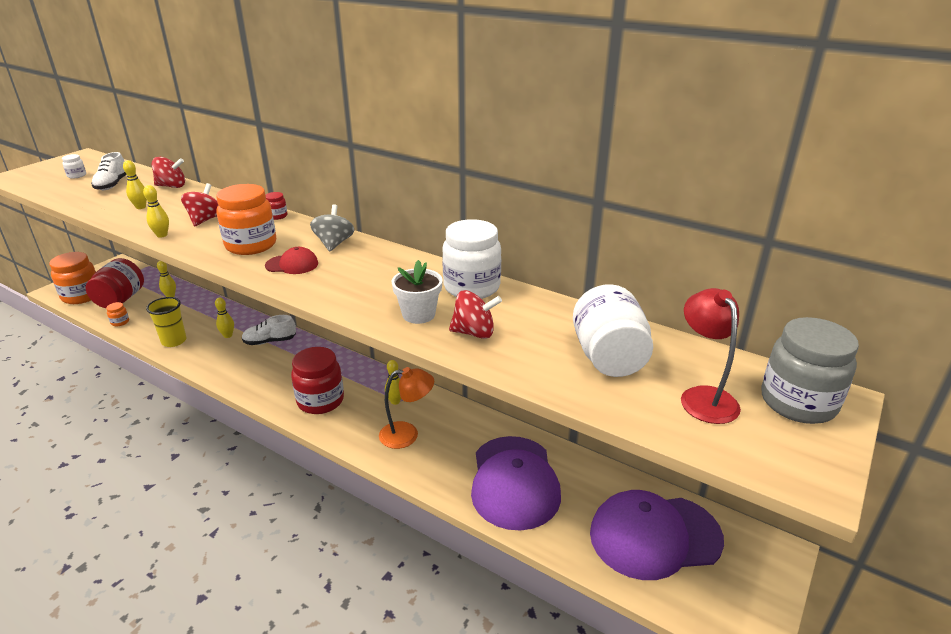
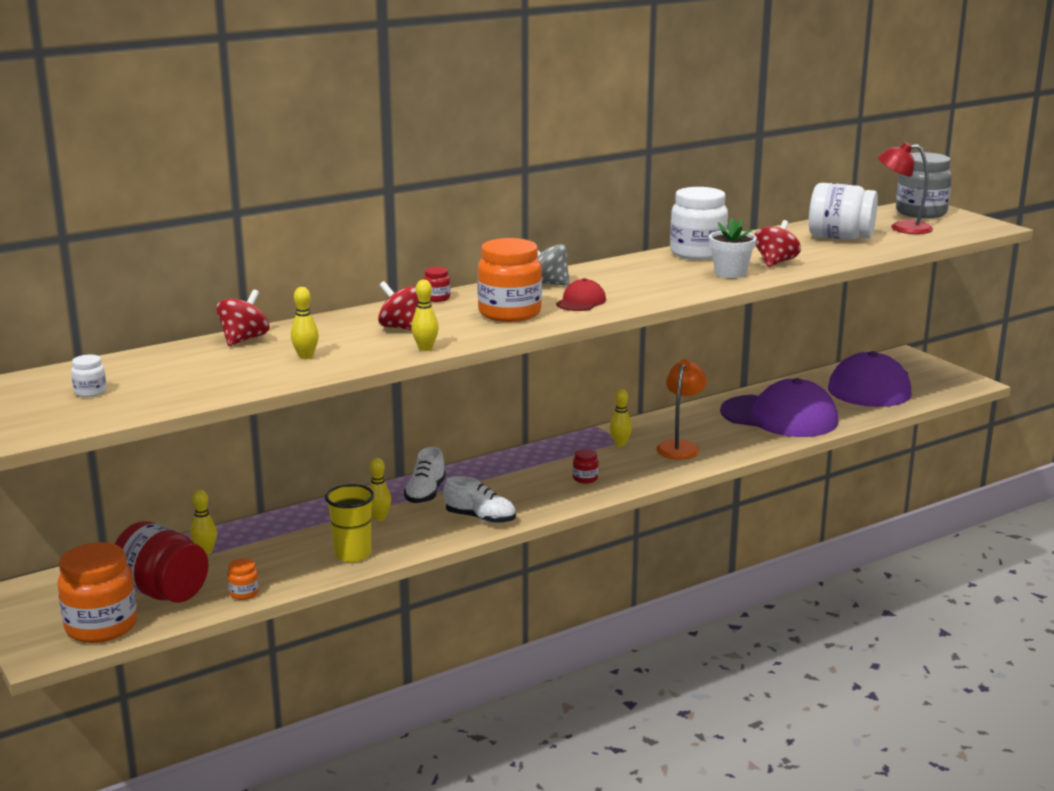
camera: 65 degrees left, 10 degrees down
white shoe [91,152,127,190] -> white shoe moved to [444,476,516,524]
red jar [291,347,344,414] -> red jar [573,449,598,484], size x0.43

